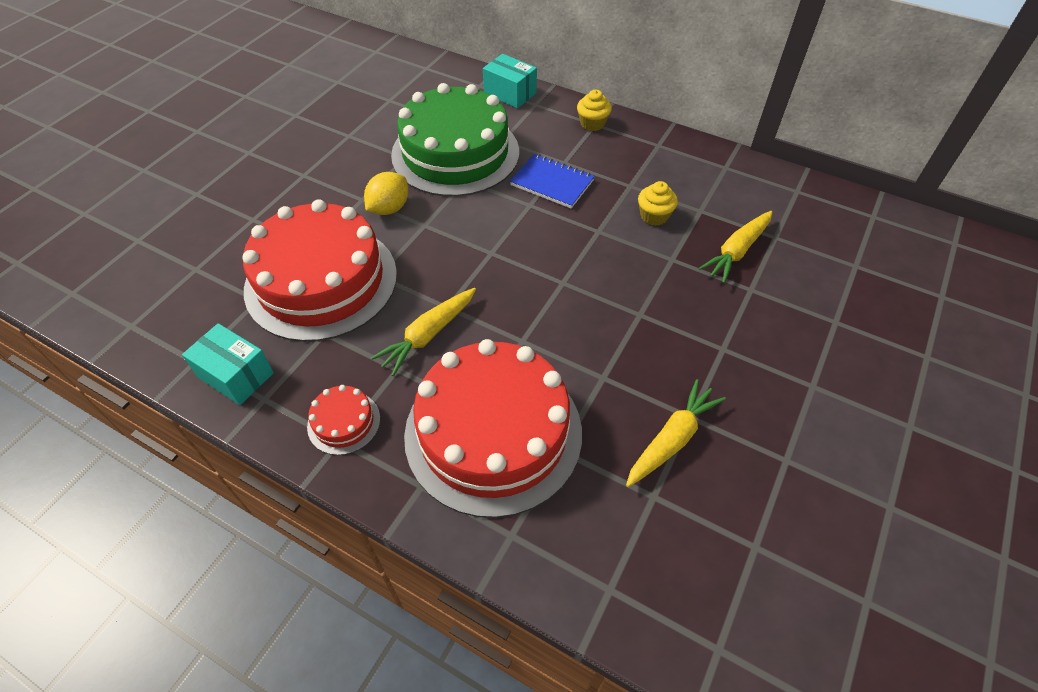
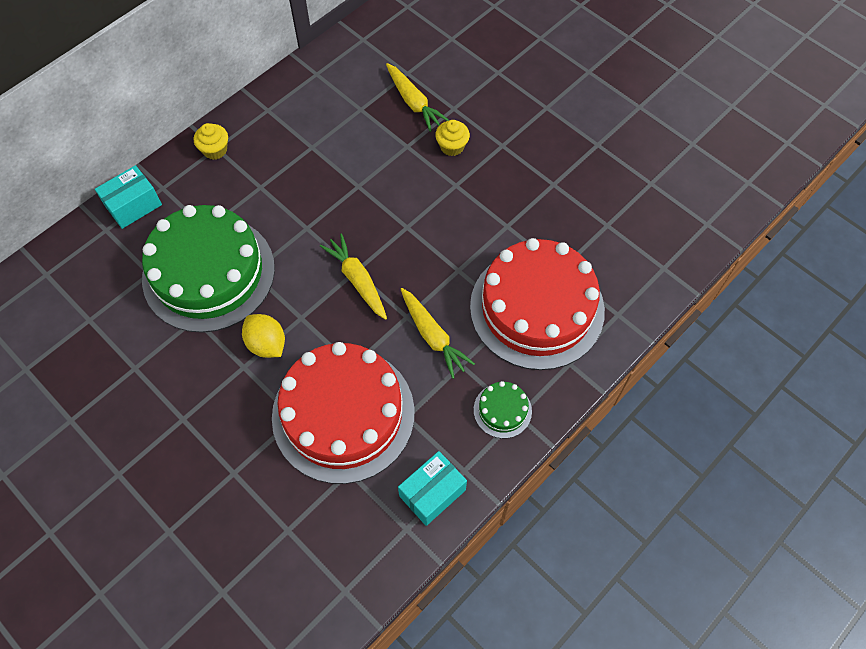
camera: 75 degrees left, 10 degrees up
red cake [307,385,380,455] -> green cake [474,381,532,438]
blue notebook [510,154,595,208] -> none
yellow carrot [626,379,726,487] -> yellow carrot moved to [320,233,387,320]
yellow cupcake [638,181,678,226] -> yellow cupcake moved to [435,120,470,156]

